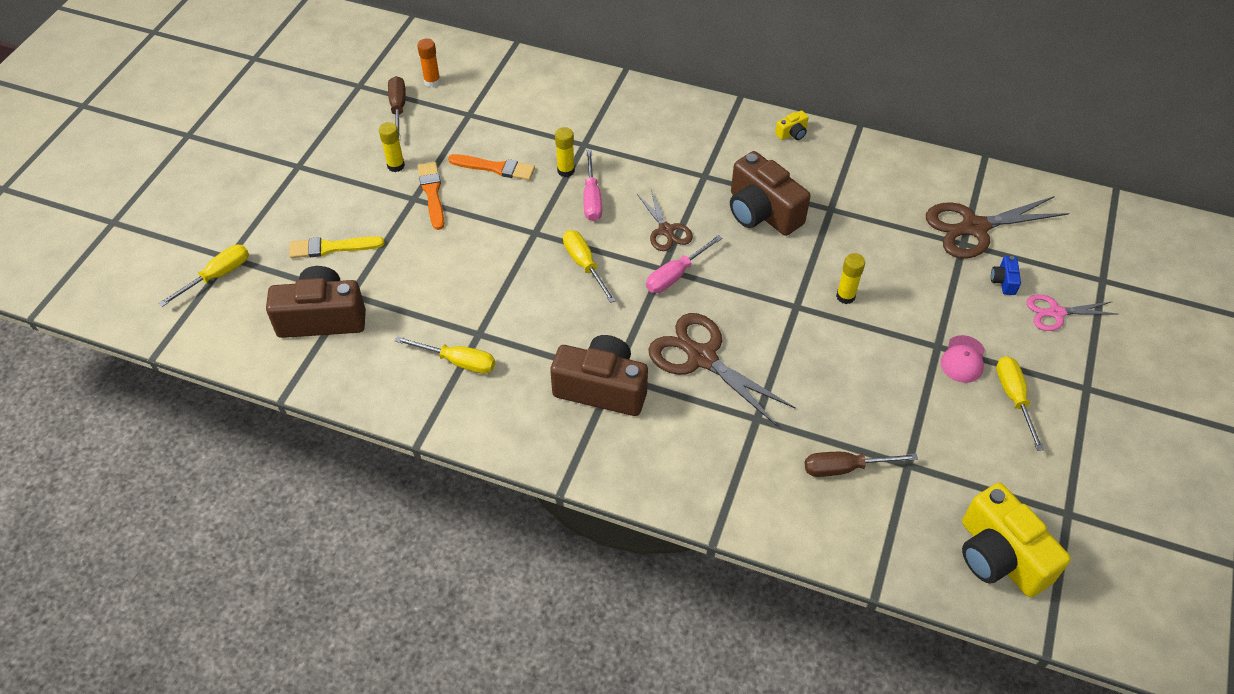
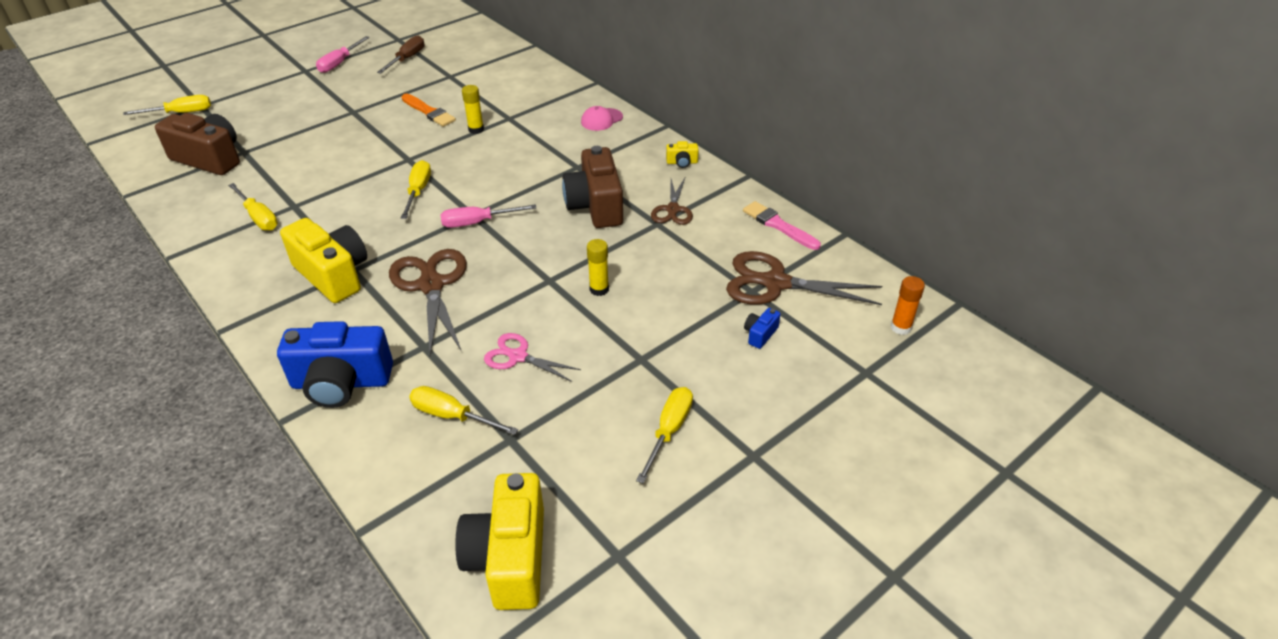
camera: 30 degrees right, 10 degrees down
yellow brush [289,236,384,258] -> none
yellow glue stick [379,122,405,172] -> none
orange glue stick [417,39,441,87] -> orange glue stick moved to [891,276,925,335]
orange brush [418,162,444,230] -> none
brown camera [550,335,648,416] -> yellow camera [280,218,367,303]
pink screwdriver [583,150,602,221] -> pink screwdriver moved to [316,36,370,73]
brown scissors [637,190,693,251] -> brown scissors moved to [651,178,693,225]
brown screwdriver [805,452,918,477] -> yellow screwdriver [409,386,518,435]
pink cap [941,335,985,383] -> pink cap moved to [581,106,623,131]
pink scissors [1026,294,1117,331] -> pink scissors moved to [484,333,581,382]
none -> blue camera [277,321,393,408]
none -> pink brush [743,201,821,250]

